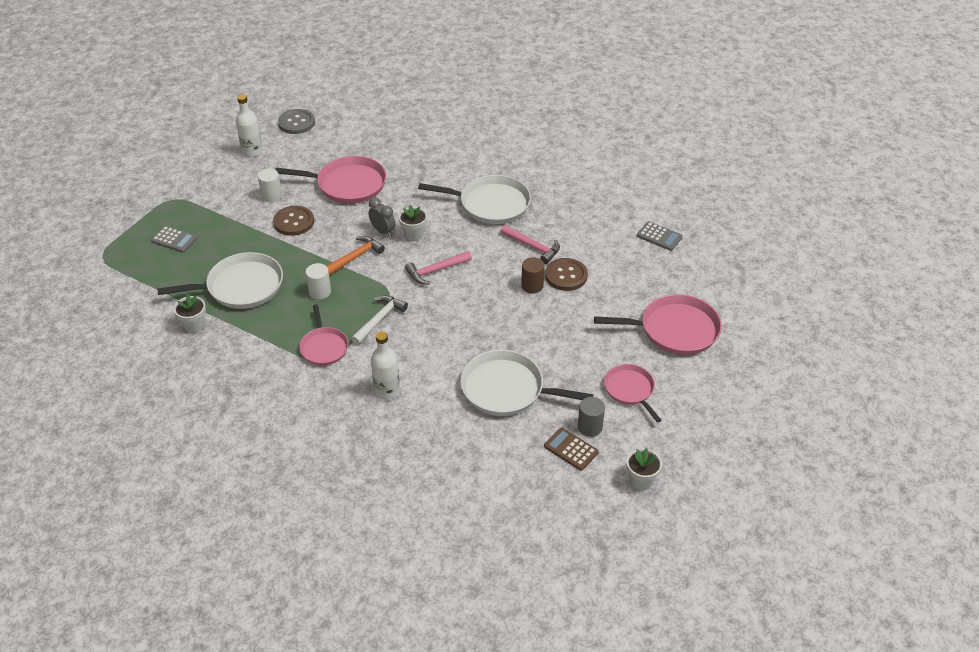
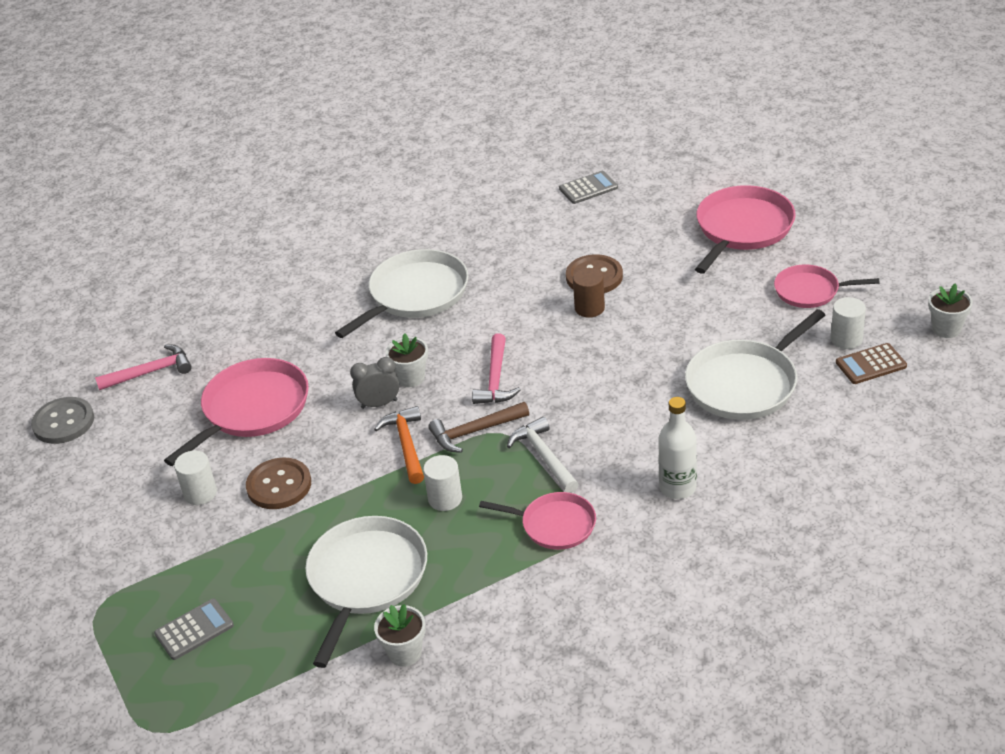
camera: 55 degrees left, 5 degrees down
white bottle [236,94,263,157] -> none
pink hammer [500,225,560,264] -> pink hammer moved to [95,344,192,390]
grey cylinder [578,397,605,437] -> white cylinder [831,297,866,349]
none -> brown hammer [428,402,529,453]

